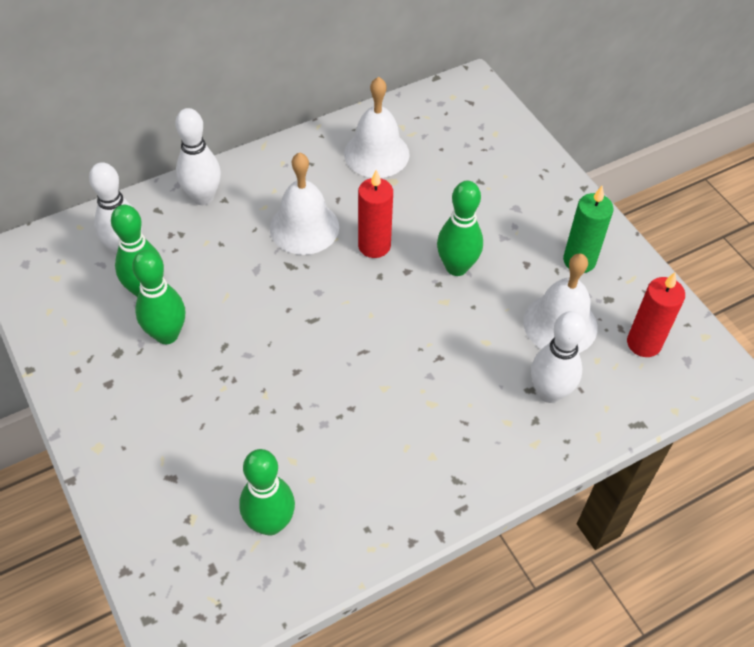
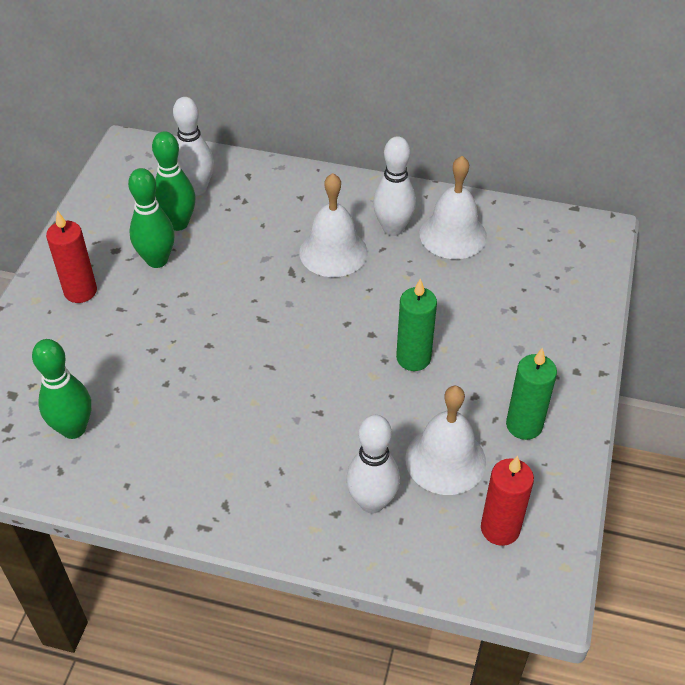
camera: 45 degrees right, 5 degrees down
white bowling pin [175,108,221,205] -> white bowling pin moved to [373,136,416,236]
red candle [358,170,393,258] -> red candle moved to [46,210,97,303]
green bowling pin [437,181,483,276] -> green candle [396,278,437,371]

